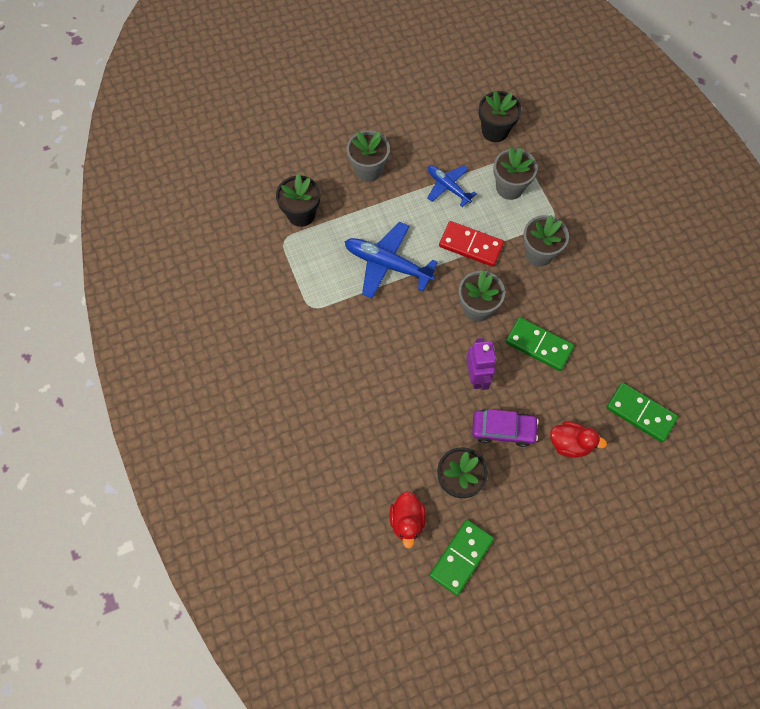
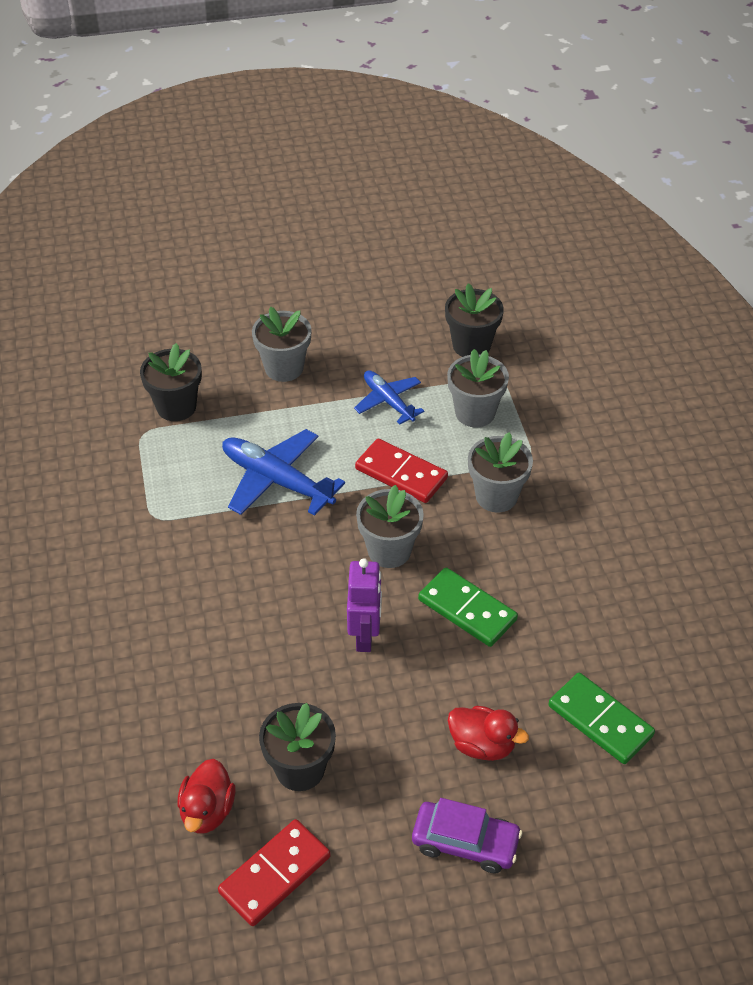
camera: 10 degrees right, 20 degrees down
green domino [429,520,494,596] -> red domino [218,819,330,926]
purple car [472,409,539,447] -> purple car moved to [412,798,522,873]

